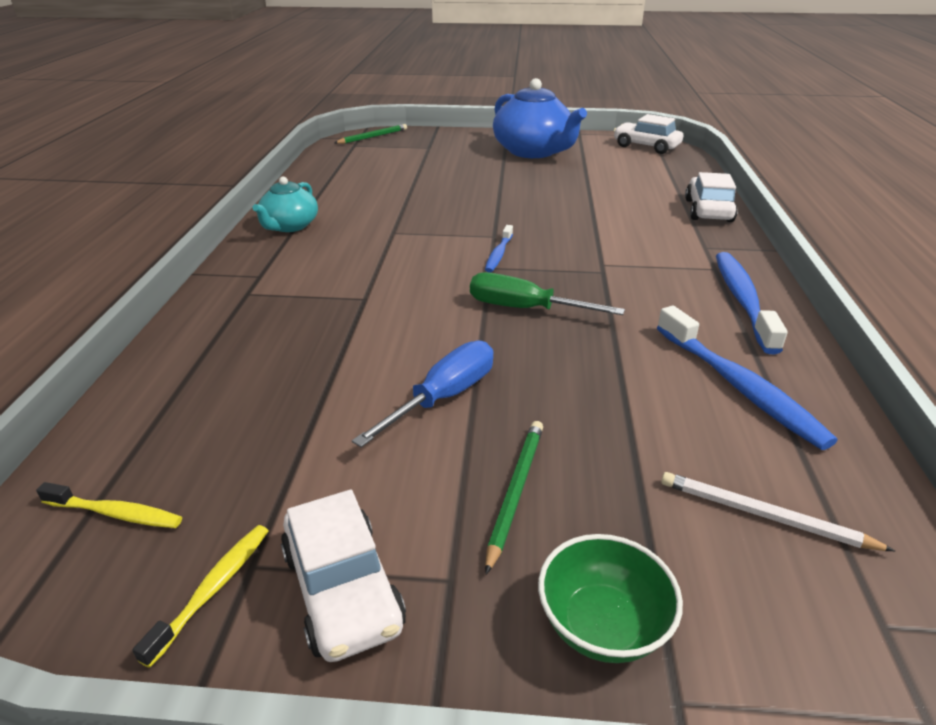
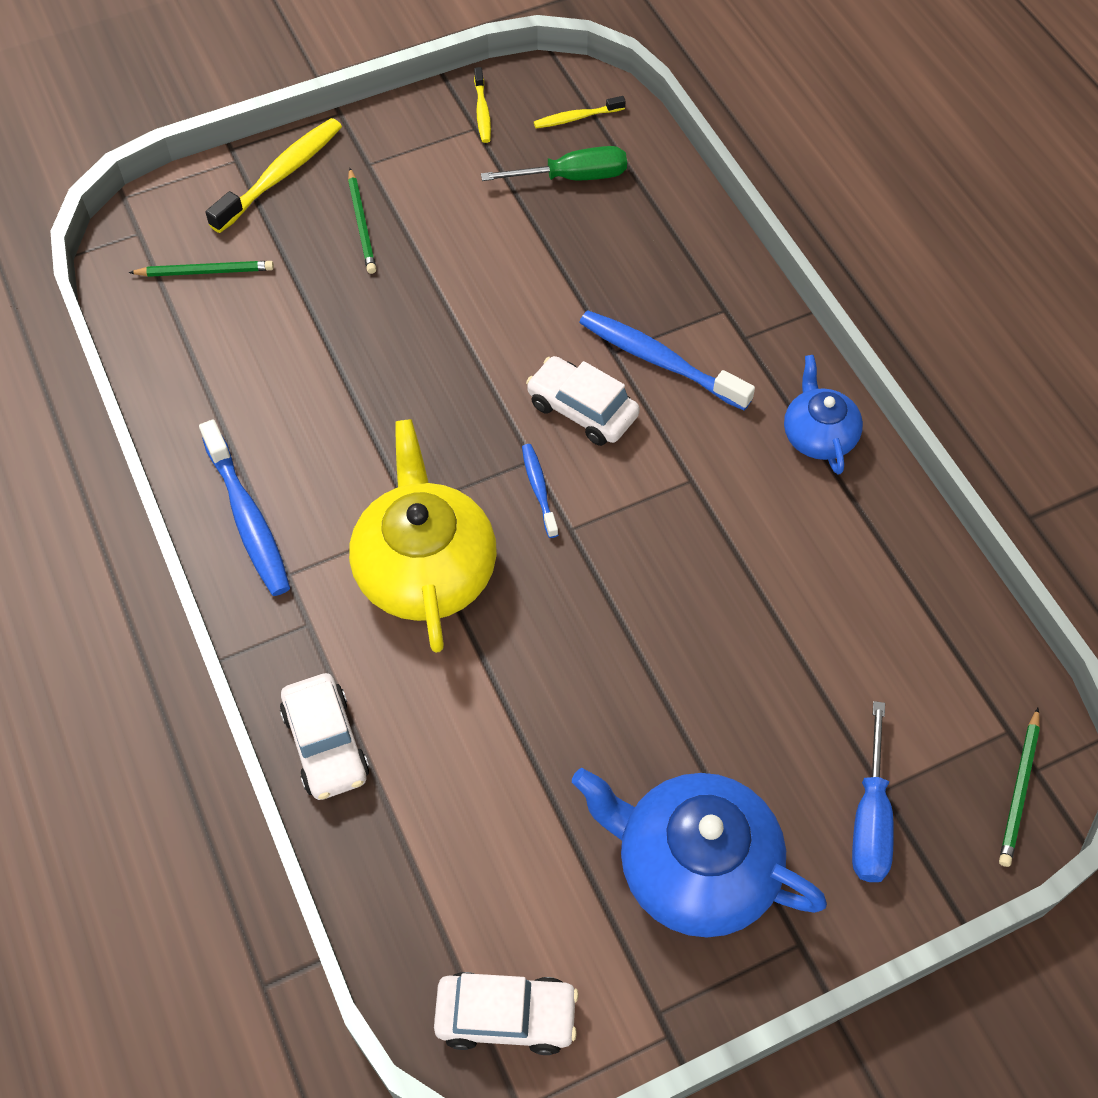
camera: 150 degrees right, 25 degrees up
turquoise teapot [253,177,318,232] -> blue teapot [784,355,863,475]
white car [281,490,406,662] -> white car moved to [526,356,640,446]
blue screwdriver [352,341,494,447] -> blue screwdriver moved to [852,701,894,882]
green screwdriver [470,272,625,315] -> green screwdriver moved to [481,146,627,181]
green bowl [538,534,683,663] -> yellow toothbrush [205,118,342,233]
blue toothbrush [657,306,837,450] -> blue toothbrush moved to [579,311,755,411]
white pencil [661,472,895,551] -> green pencil [128,261,274,277]
none -> yellow teapot [349,419,497,653]

